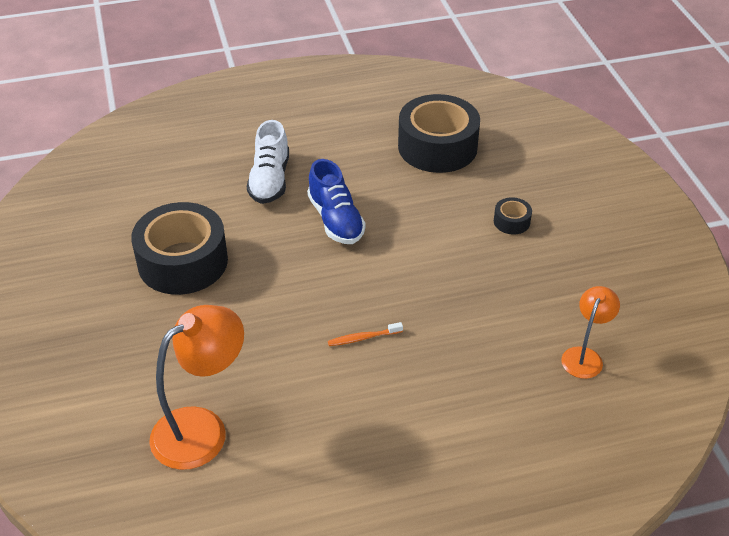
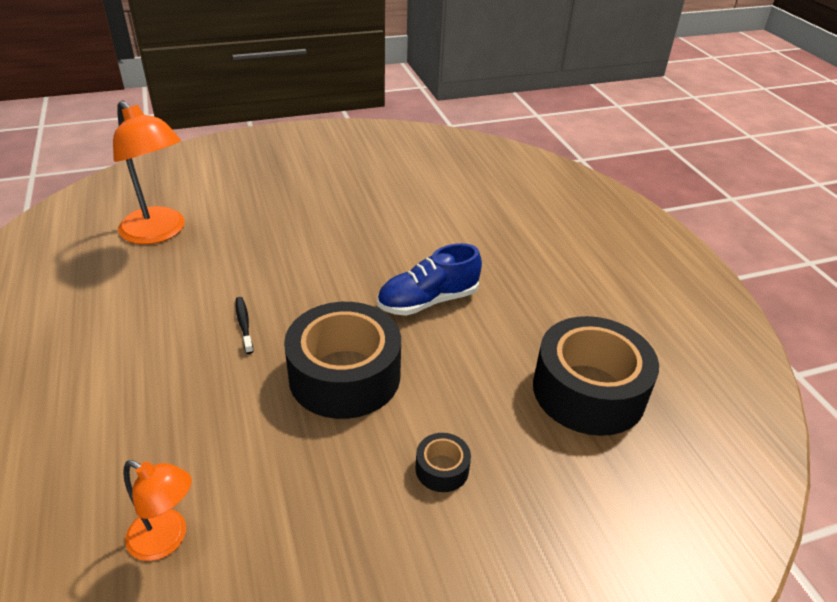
camera: 85 degrees right, 5 degrees down
black tape [131,202,228,295] -> black tape moved to [284,302,401,419]
white shoe [247,120,289,204] -> none
orange toothbrush [328,322,403,346] -> black toothbrush [236,297,253,354]

